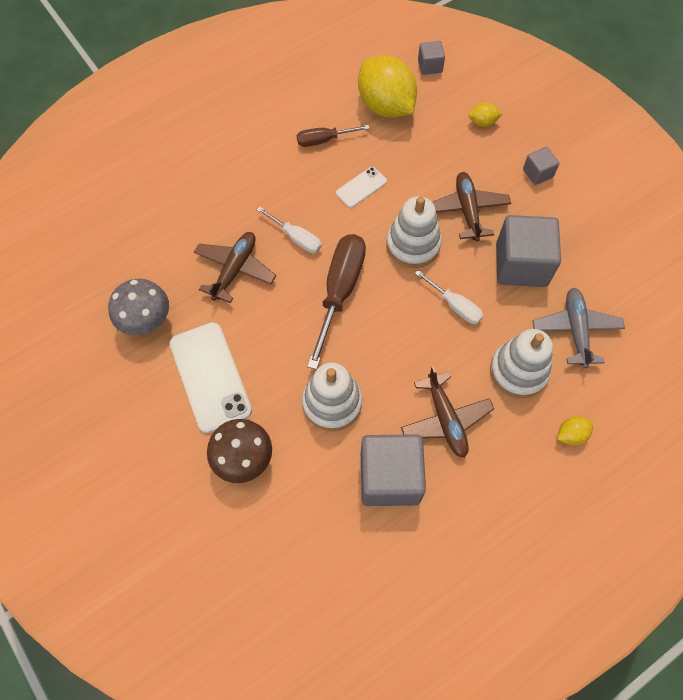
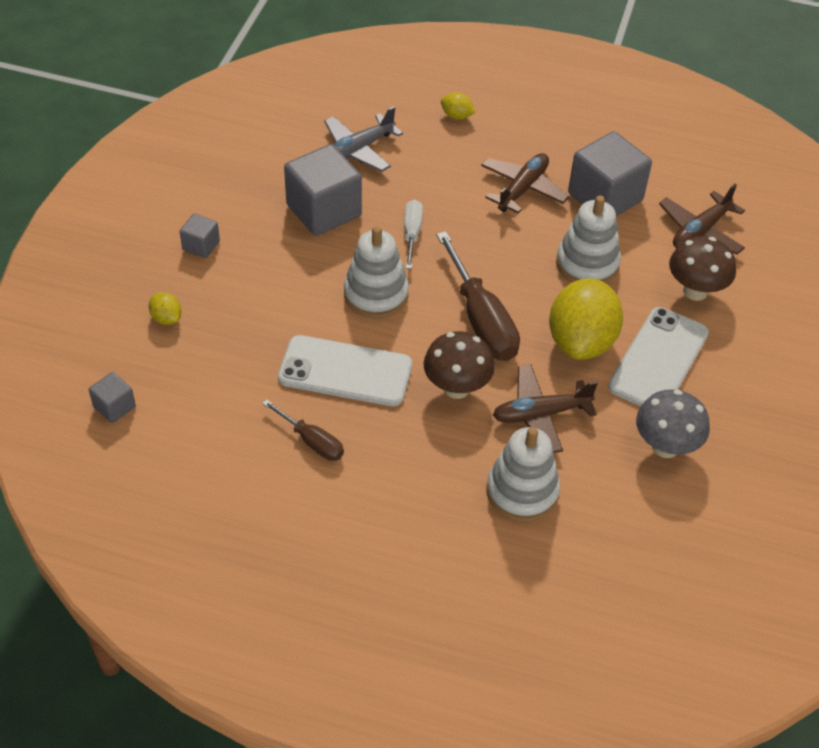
camera: 130 degrees left, 15 degrees down
white screwdriver [257,207,322,253] -> brown mushroom [424,331,495,399]
brown screwdriver [307,234,366,370] -> brown screwdriver turned 90 degrees counterclockwise [436,231,520,361]
white phone [336,167,387,208] -> white phone [278,335,412,406], size x1.94
yellow lemon [358,55,417,118] -> yellow lemon moved to [549,278,623,360]
brown plane [432,172,511,241] -> brown plane moved to [659,184,745,255]
white stacking toy [490,329,553,398] -> white stacking toy moved to [486,427,560,522]

